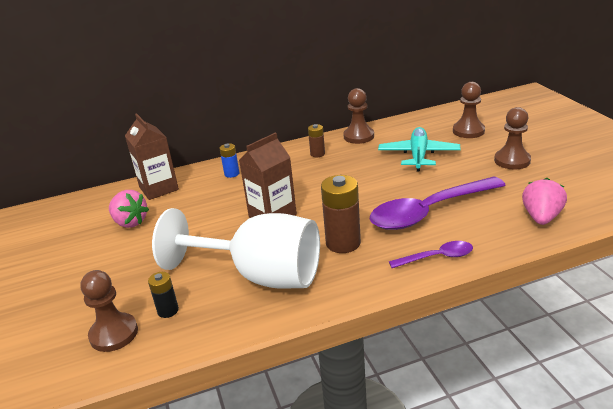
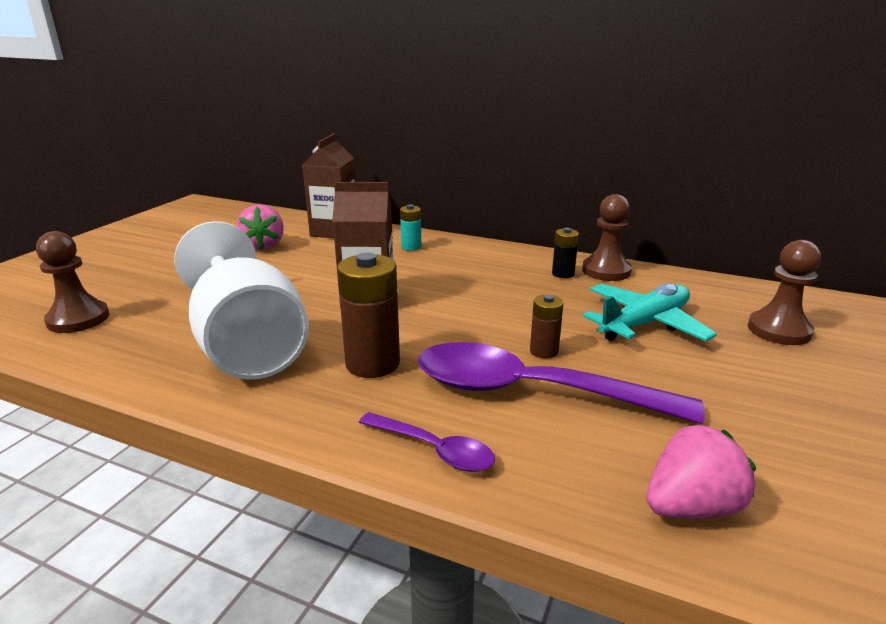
camera: 40 degrees right, 5 degrees down
black battery [148,272,179,318] -> black battery moved to [552,228,579,278]
blue battery [219,143,240,178] -> turquoise battery [400,204,421,251]
brown battery [308,124,325,157] -> brown battery moved to [530,295,563,359]
brown pawn [494,107,531,169] -> none

